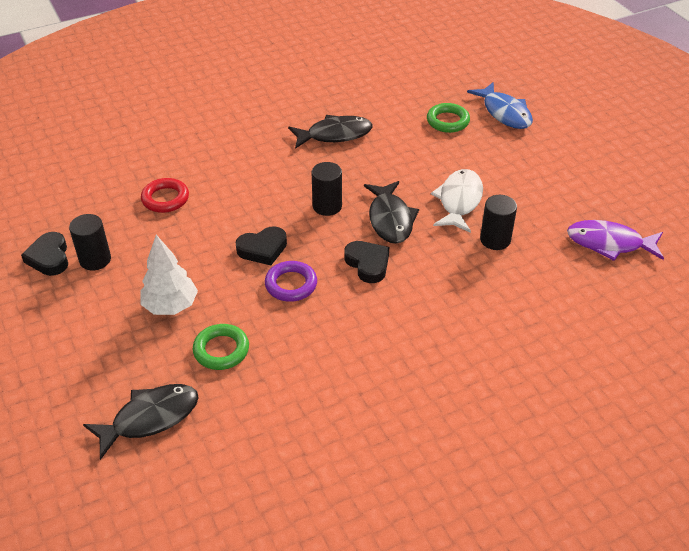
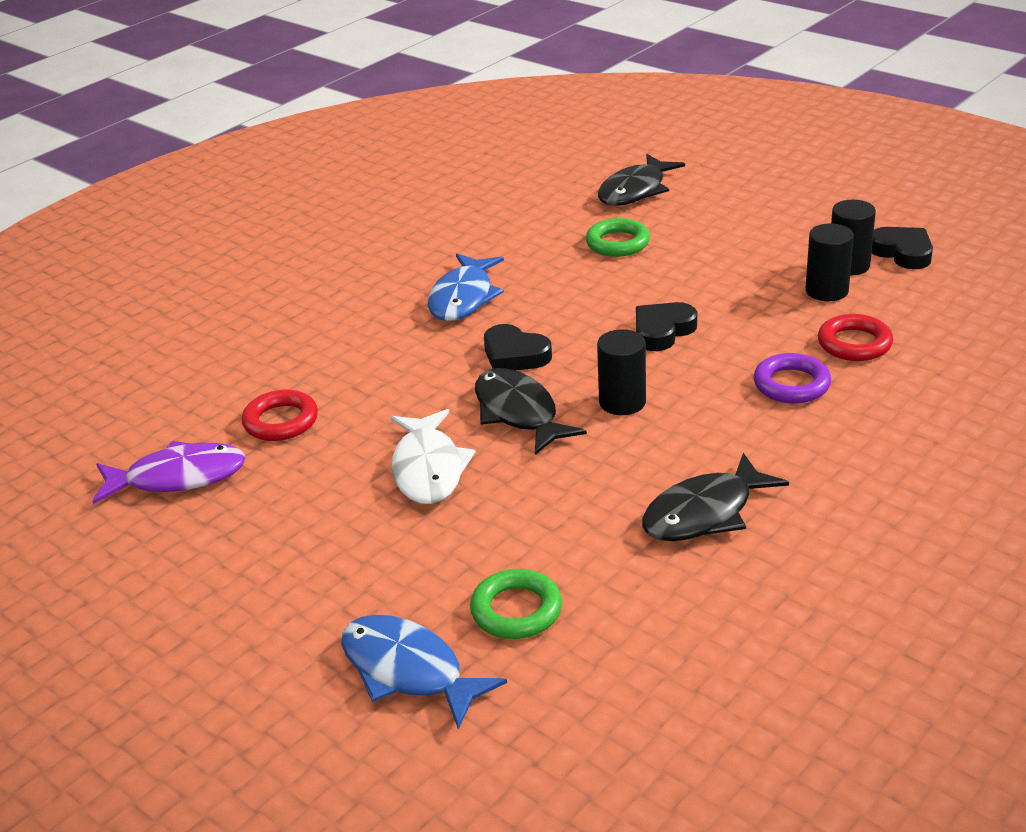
camera: 160 degrees right, 10 degrees down
white tree [140,235,198,315] -> none
purple ring [265,261,317,302] -> purple ring moved to [753,353,831,404]
black cylinder [480,195,517,250] -> black cylinder moved to [805,223,854,301]
none -> red ring [242,389,318,441]
none -> blue fish [428,254,504,321]

